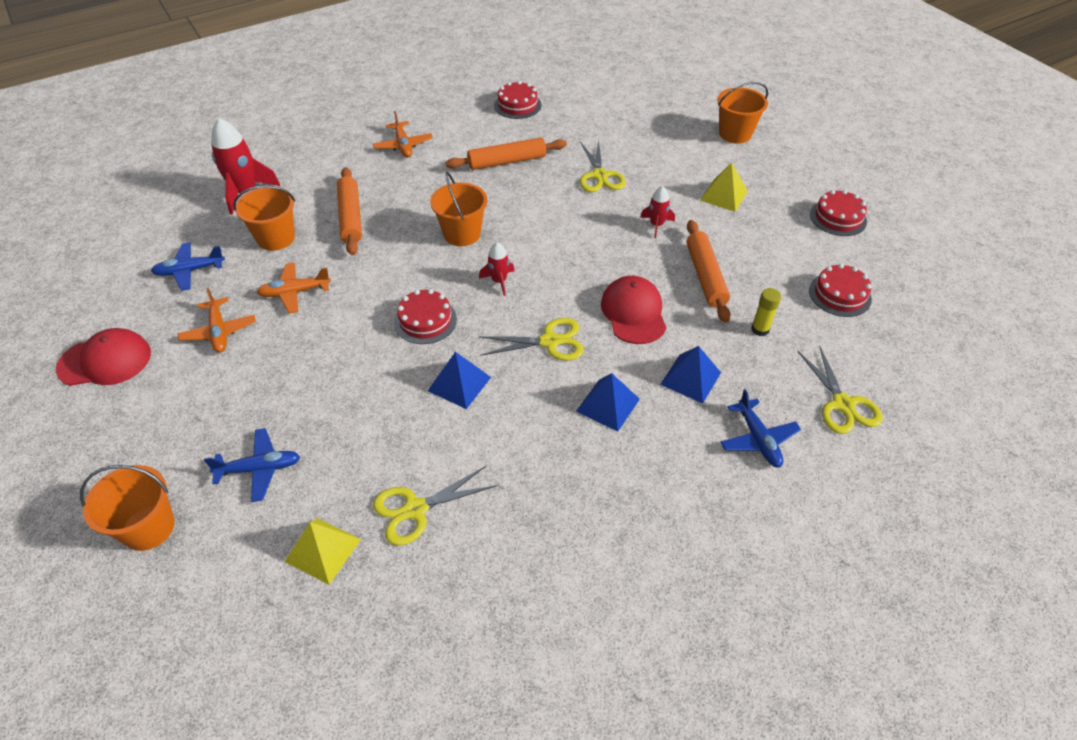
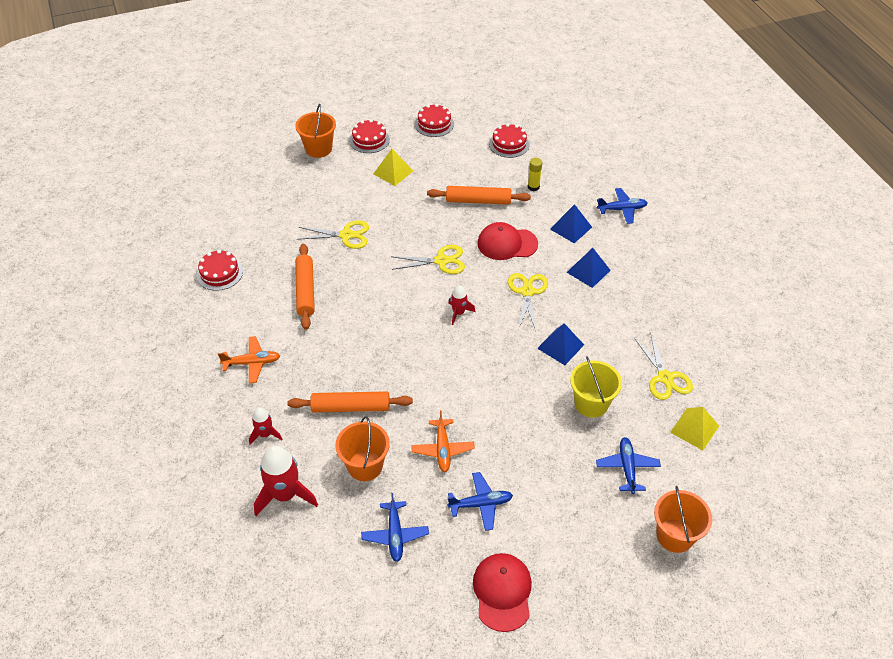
camera: 80 degrees left, 0 degrees up
orange plane [178,288,256,353] -> blue plane [447,472,513,531]
red cake [394,289,457,344] -> red cake moved to [349,119,390,153]
orange bucket [430,172,487,246] -> none
red rocket [640,186,675,238] -> red rocket moved to [249,408,282,445]
yellow scissors [797,345,883,434] -> yellow scissors moved to [391,245,465,274]
none -> yellow bucket [570,356,622,418]

